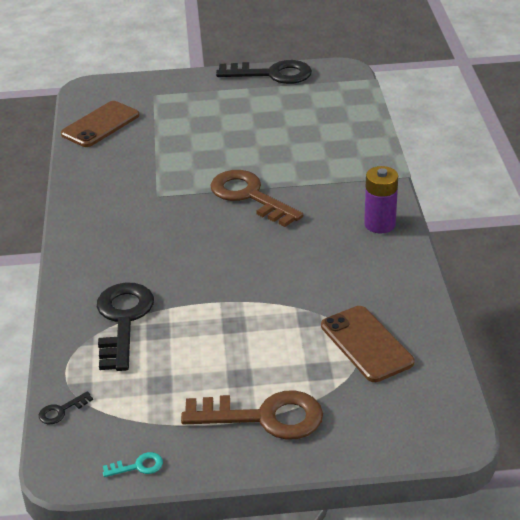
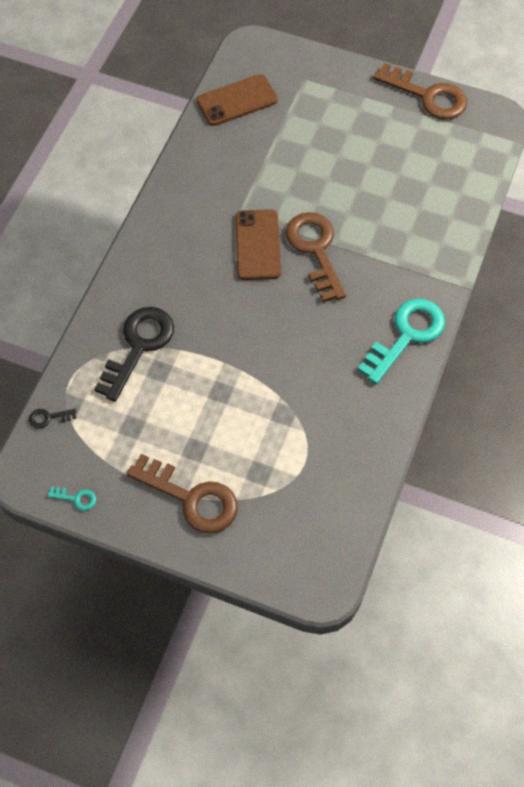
camera: 25 degrees right, 25 degrees up
black key [216,60,312,84] -> brown key [373,63,467,119]
brown phone [321,306,414,382] -> brown phone moved to [235,209,281,280]
purple battery [364,166,398,233] -> turquoise key [358,299,445,384]

